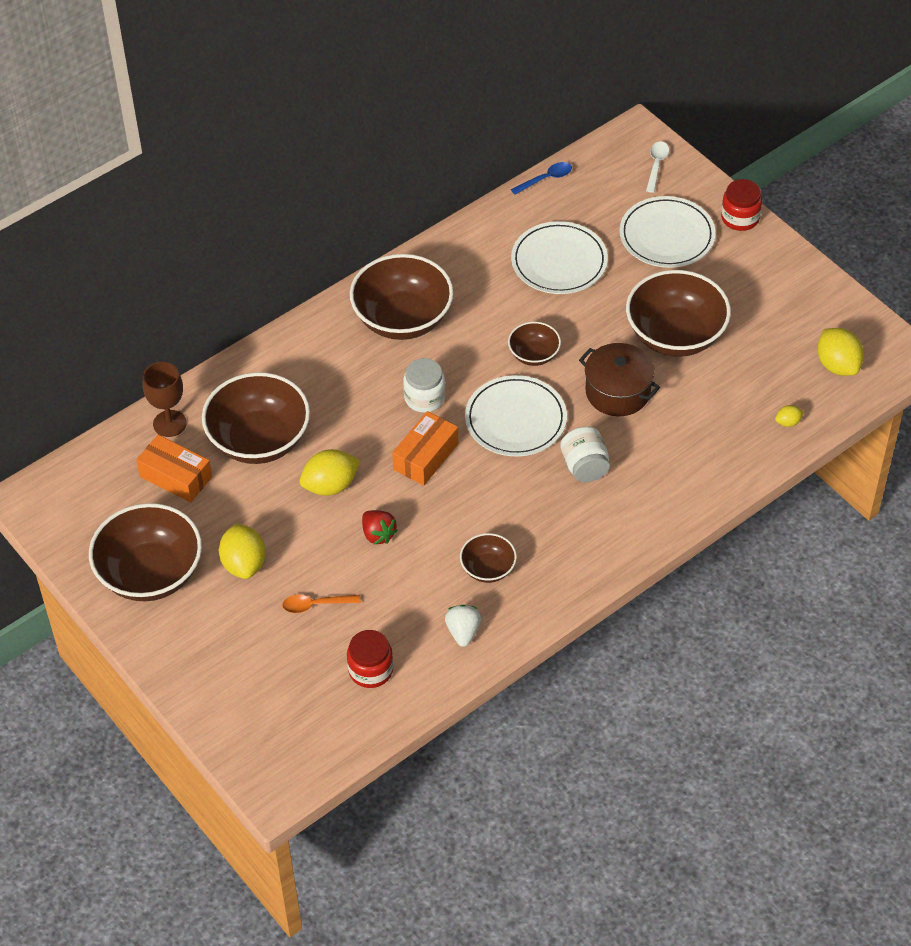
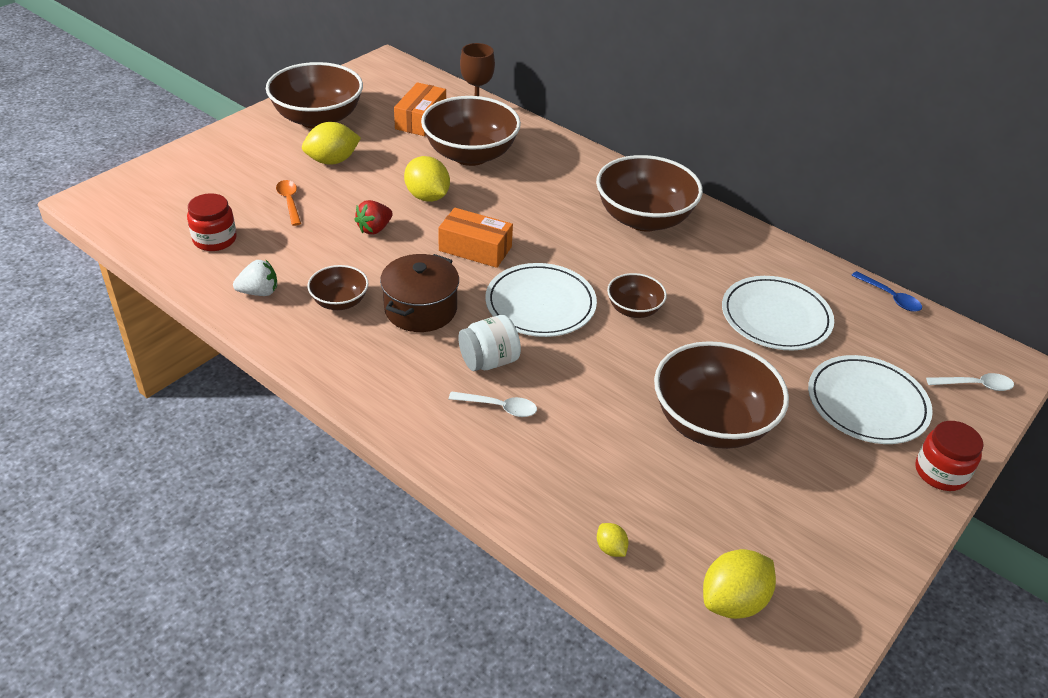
camera: 75 degrees right, 10 degrees down
white jar [403,358,446,413] -> none
brown pot [579,343,660,416] -> brown pot moved to [380,254,459,332]
none -> white spoon [449,391,537,417]

